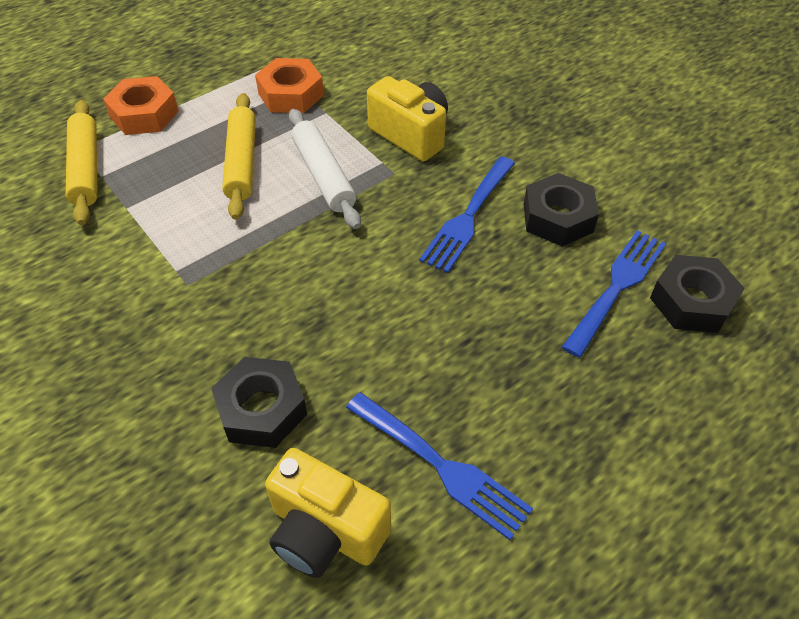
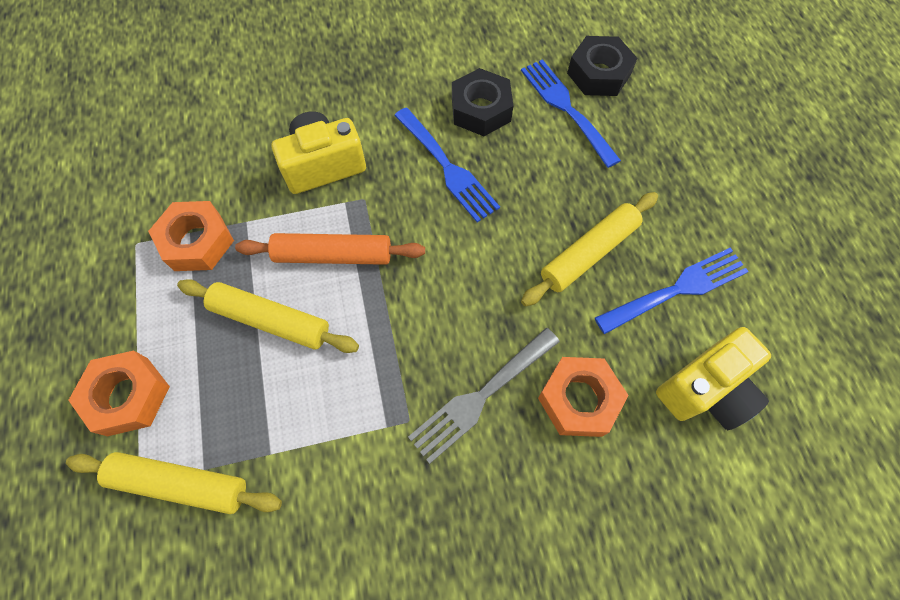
camera: 65 degrees left, 15 degrees up
black nut [211,357,307,448] -> orange nut [538,357,629,437]
white rolling pin [289,109,361,229] -> orange rolling pin [235,233,425,265]
none -> grey fork [408,328,560,464]
none -> yellow rolling pin [521,192,658,306]

